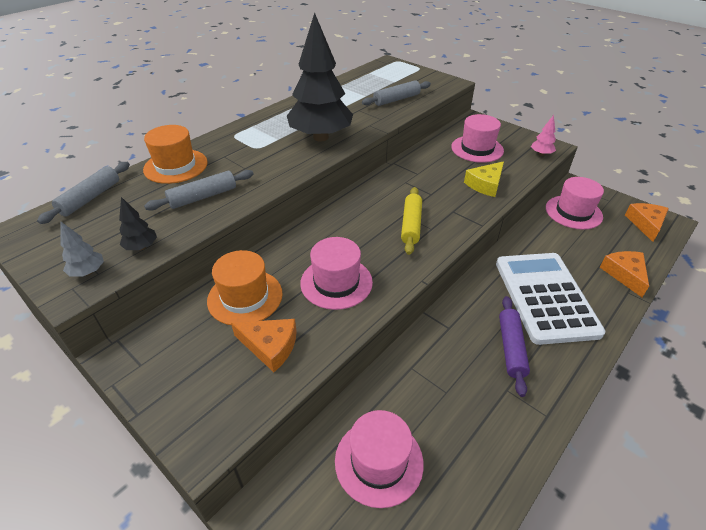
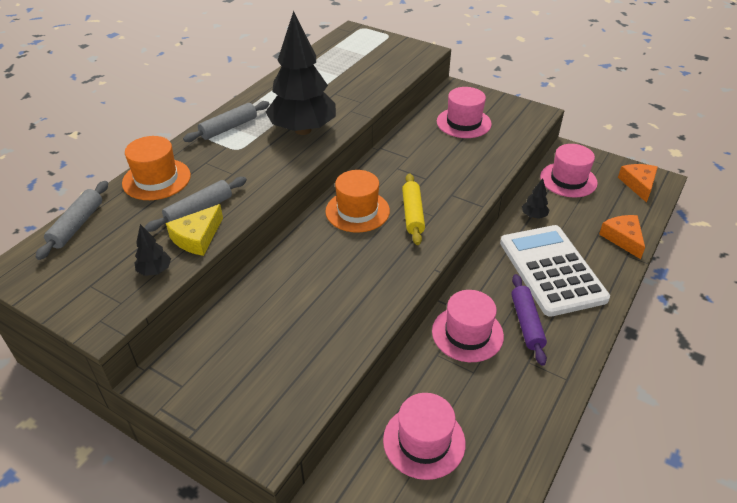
camera: 10 degrees left, 0 degrees up
grey tree [61,222,104,277] -> none
orange hat [207,250,283,325] -> orange hat moved to [325,170,390,233]
orange cheese [231,319,297,372] -> none
pink hat [300,237,373,310] -> pink hat moved to [432,290,504,362]
grey rolling pin [362,80,431,106] -> grey rolling pin moved to [183,101,269,142]
yellow cheese [464,161,504,197] -> yellow cheese moved to [166,204,223,256]
pink tree [531,115,556,156] -> none
none -> black tree [522,178,550,219]

